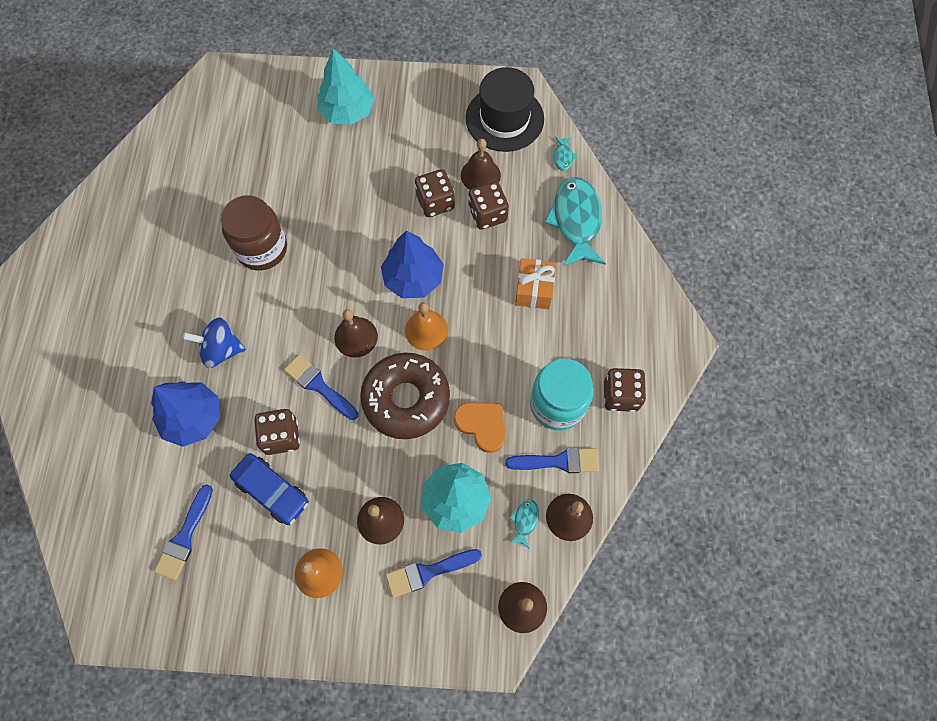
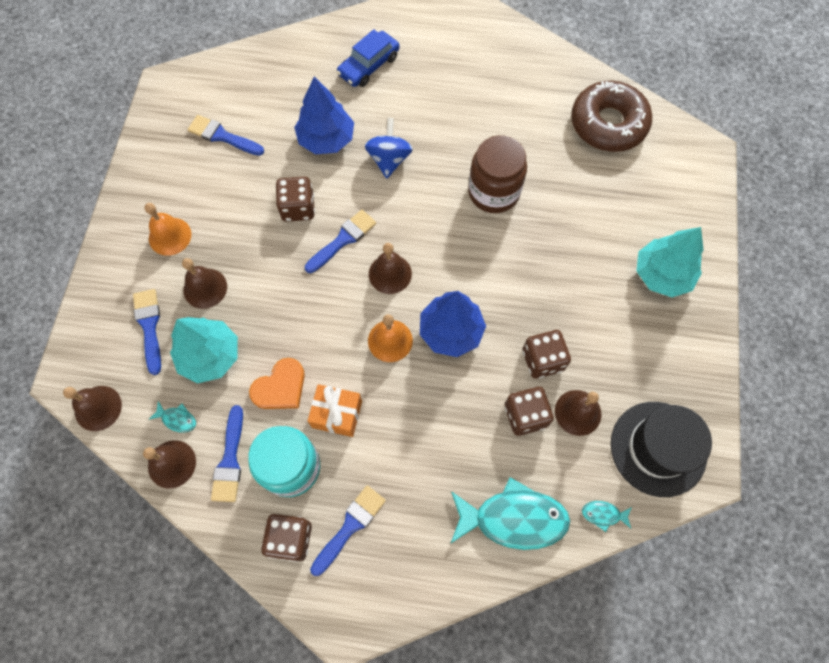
camera: 95 degrees right, 0 degrees up
blue car [230,453,309,525] -> blue car moved to [337,29,400,87]
brown donut [360,353,450,439] -> brown donut moved to [571,81,652,152]
orange gift [515,258,556,309] -> orange gift moved to [307,384,362,437]
none -> blue brush [310,485,386,576]

